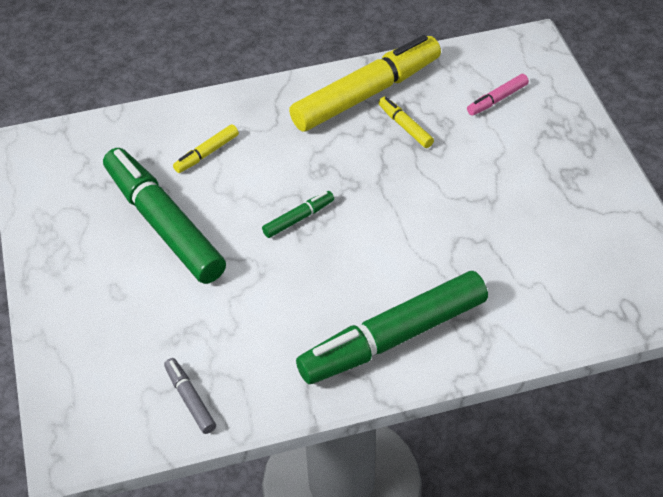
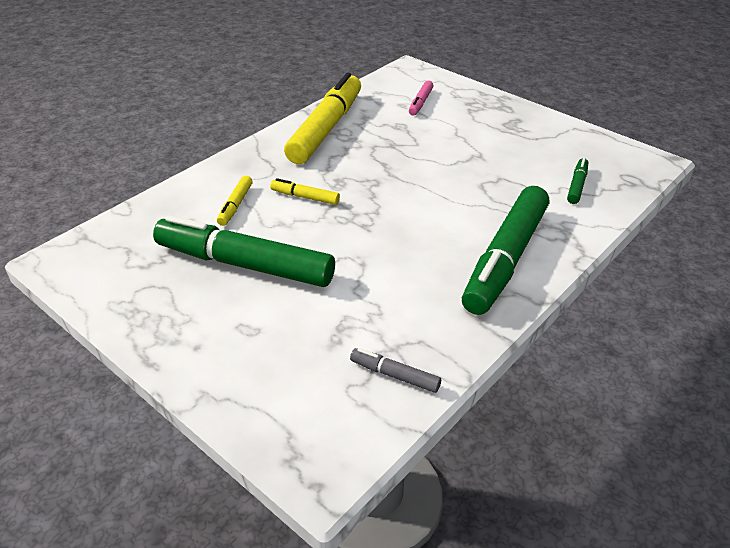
camera: 35 degrees left, 10 degrees down
green marker [262,191,334,238] -> green marker moved to [567,158,588,204]
yellow marker [379,97,434,148] -> yellow marker moved to [270,178,340,205]

